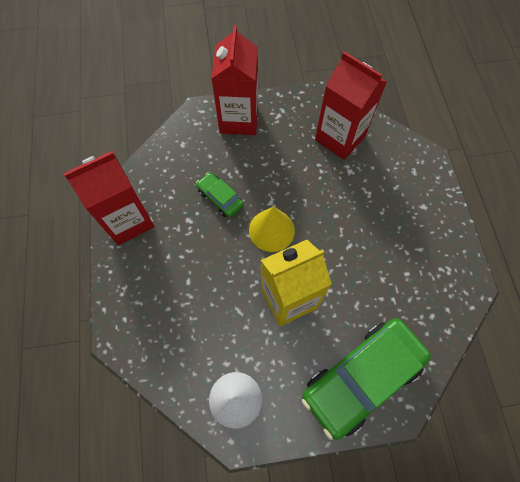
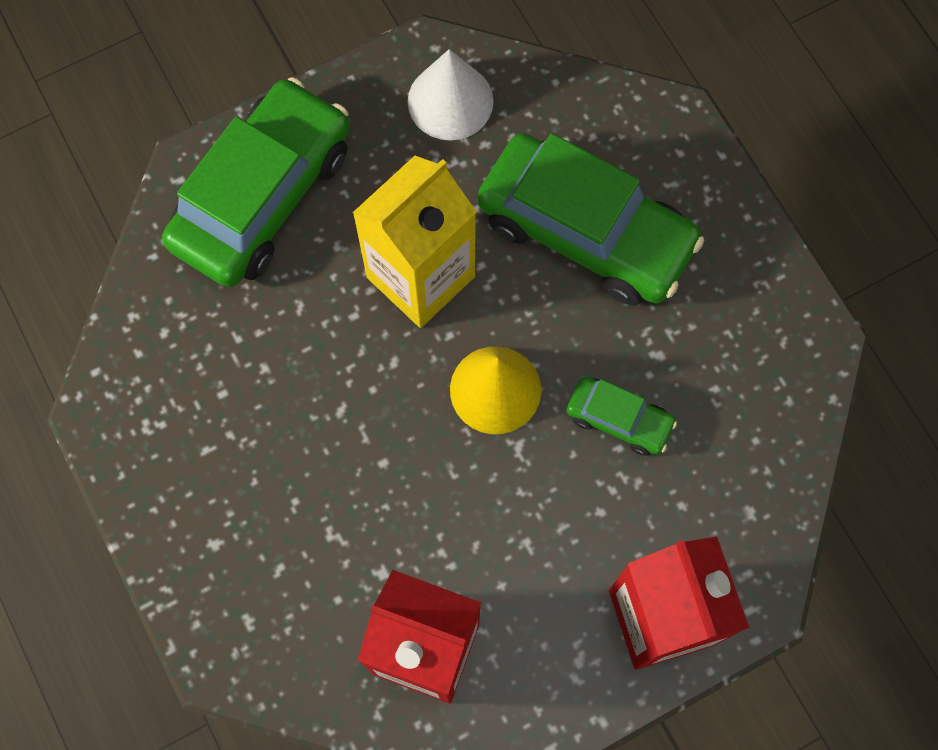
camera: 160 degrees right, 5 degrees up
red carton [64,151,154,245] -> none
none -> green car [477,133,704,306]

